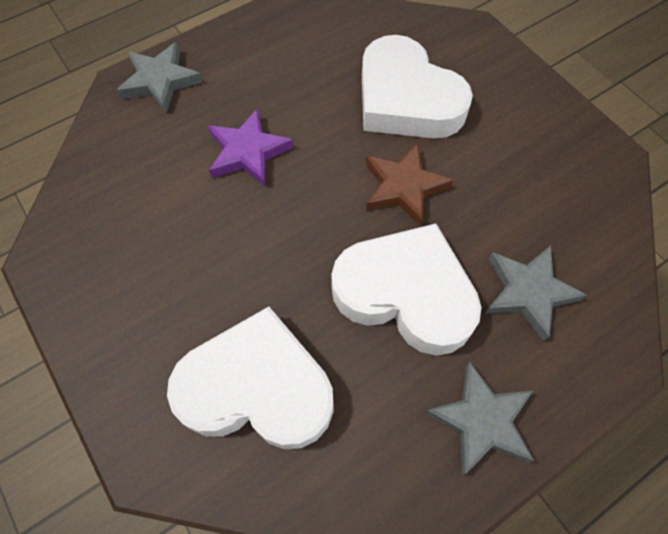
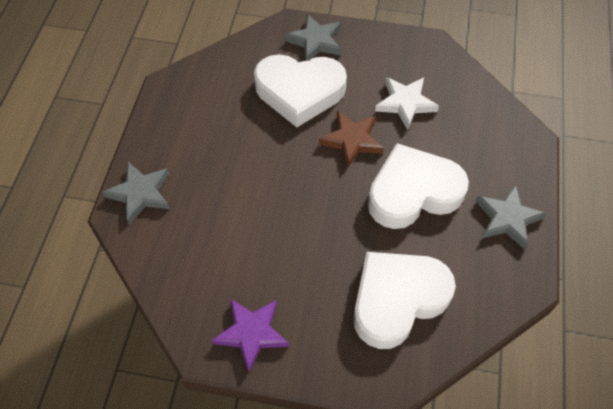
camera: 45 degrees left, 5 degrees down
purple star [208,108,293,187] -> purple star moved to [212,298,289,372]
grey star [485,245,587,341] -> grey star moved to [285,14,341,61]
none -> white star [375,77,439,130]

